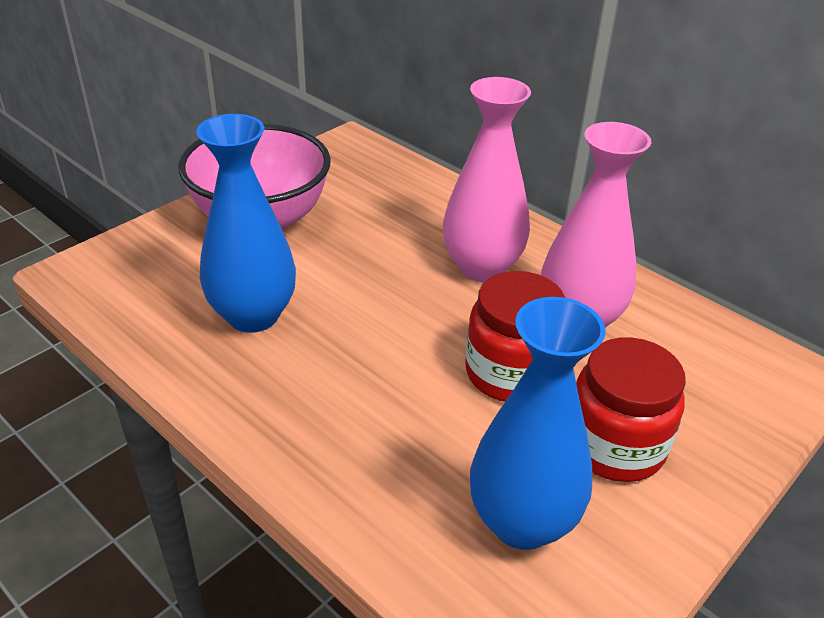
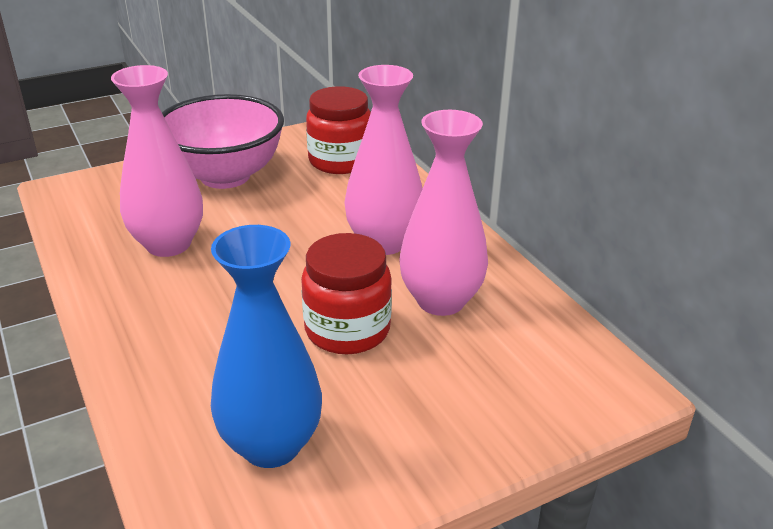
camera: 20 degrees right, 5 degrees down
blue vase [196,114,296,333] -> pink vase [111,65,203,257]
red jar [576,337,686,482] -> red jar moved to [306,86,371,174]

